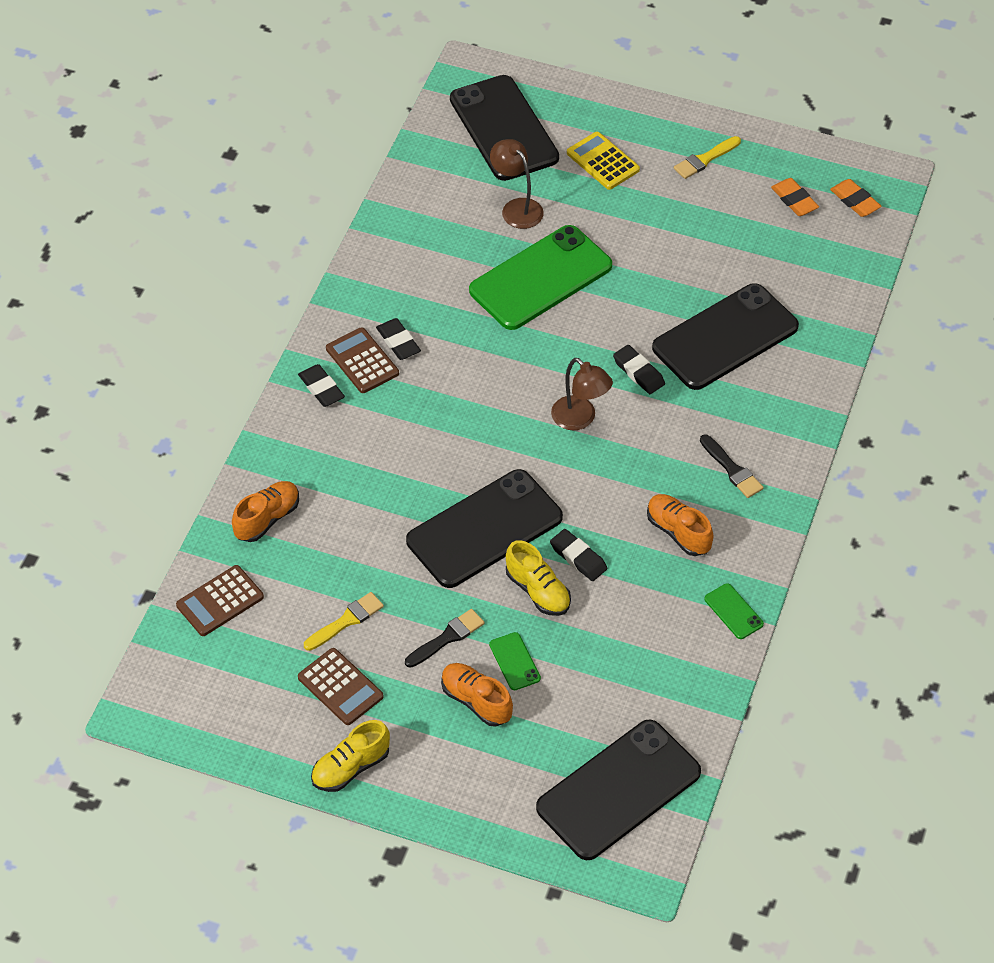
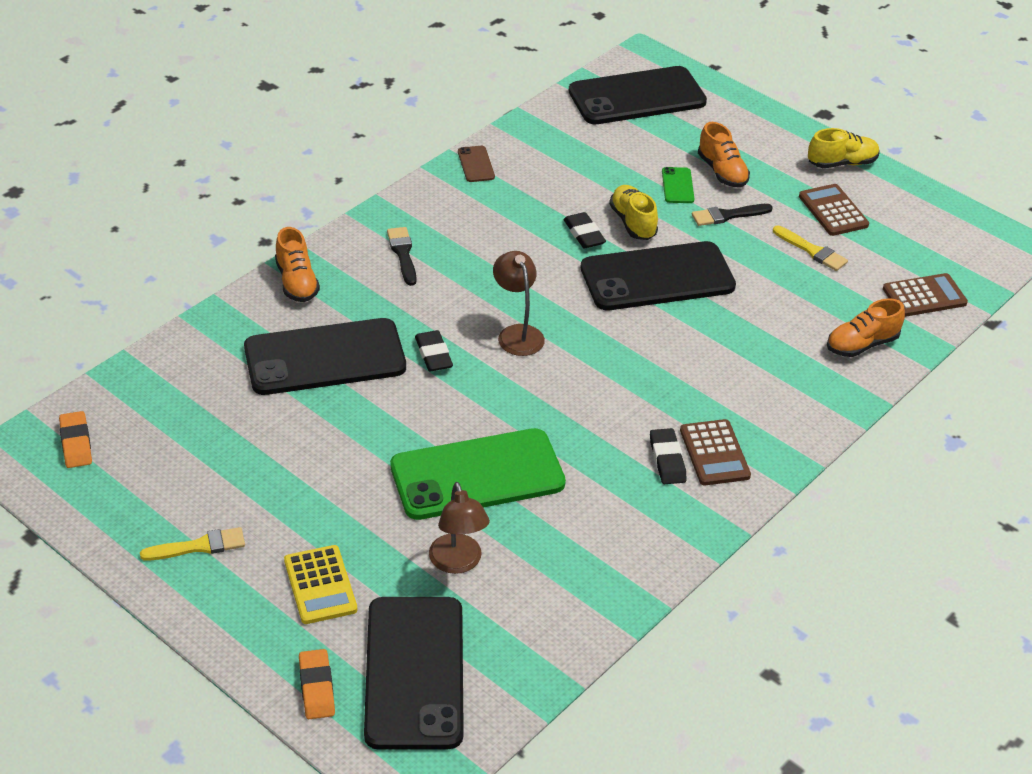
camera: 160 degrees left, 10 degrees down
black eraser [298,364,345,407] -> none
yellow brush [304,592,384,651] -> yellow brush turned 120 degrees counterclockwise [773,226,848,271]
orange shoe [647,494,713,556] -> orange shoe moved to [275,227,320,302]
green phone [704,583,764,639] -> brown phone [458,146,495,182]
orange eraser [771,178,819,216] -> orange eraser moved to [299,649,335,719]

